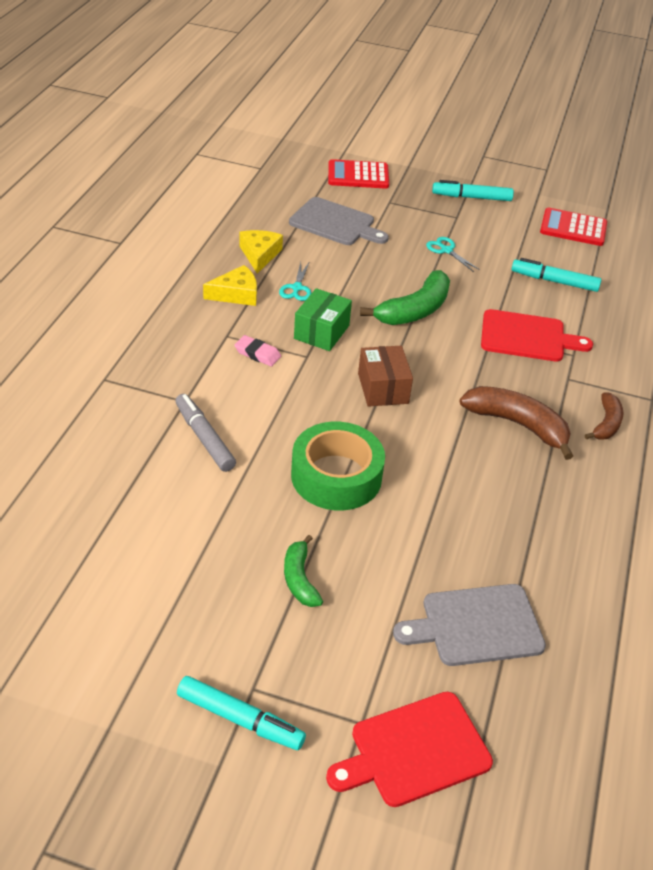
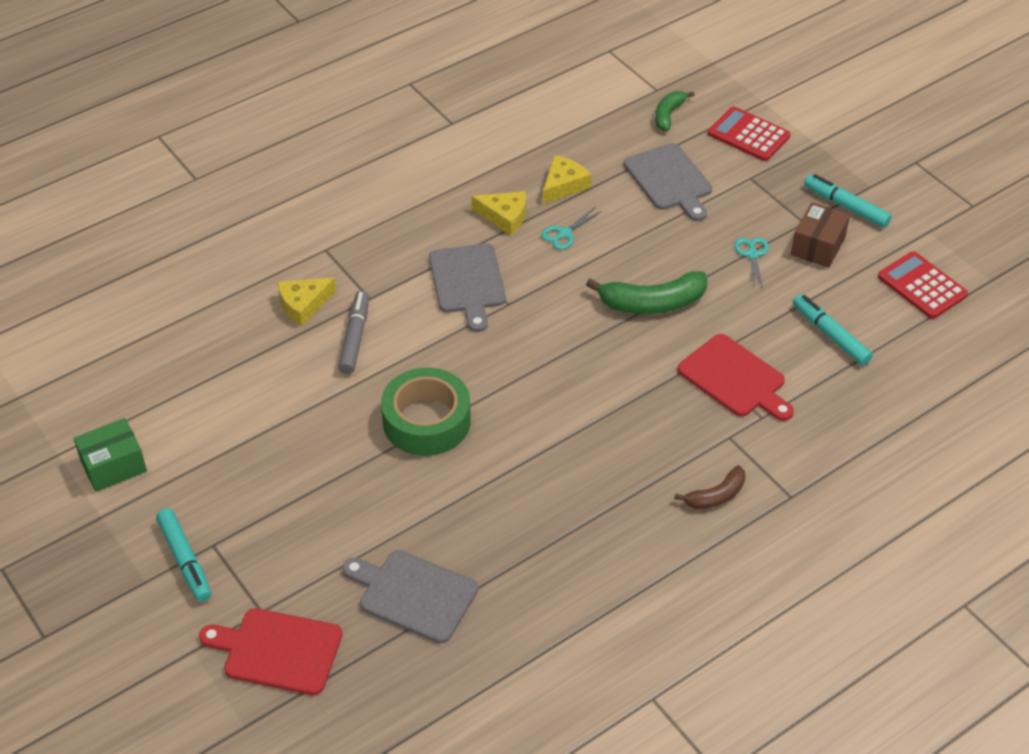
camera: 40 degrees right, 5 degrees up
pink eraser [234,335,281,366] -> grey cutting board [429,243,506,332]
green banana [284,535,323,607] -> green banana moved to [655,91,694,131]
green box [294,288,352,351] -> green box moved to [73,418,147,492]
brown box [358,346,413,407] -> brown box moved to [791,202,850,268]
brown banana [460,386,573,460] -> none
none -> yellow cheese [277,277,336,326]

